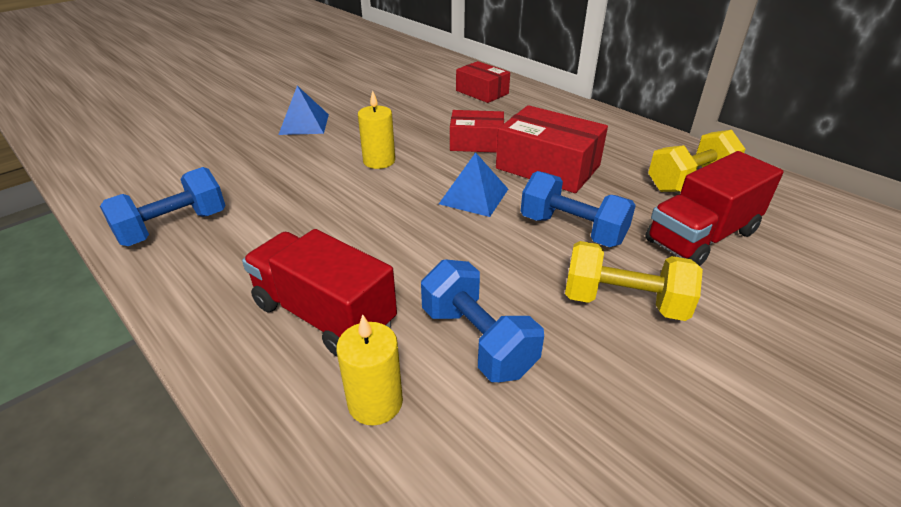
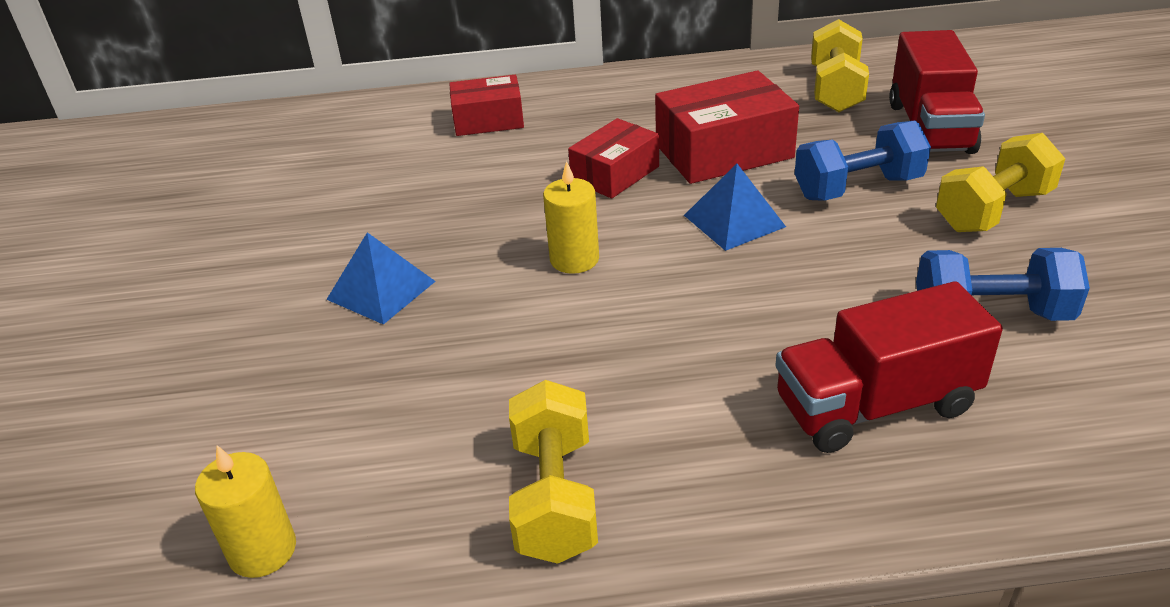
camera: 50 degrees left, 0 degrees up
blue dumbbell [100,167,226,246] -> yellow dumbbell [509,380,598,564]
yellow candle [336,314,403,426] -> yellow candle moved to [195,445,296,578]

